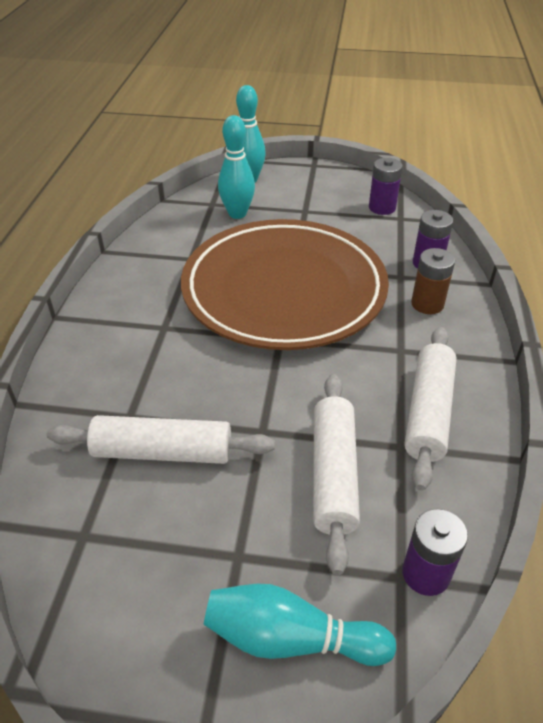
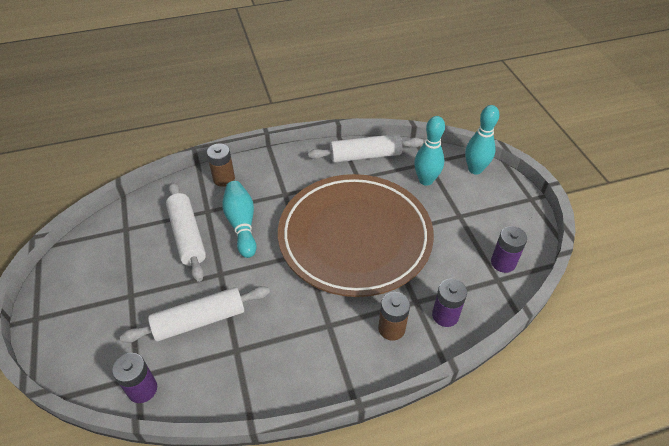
camera: 65 degrees right, 5 degrees up
turquoise bowling pin [204,584,396,666] -> turquoise bowling pin moved to [222,181,257,258]
white rolling pin [405,327,457,491] -> white rolling pin moved to [308,134,423,163]
none -> brown battery [207,143,235,187]

